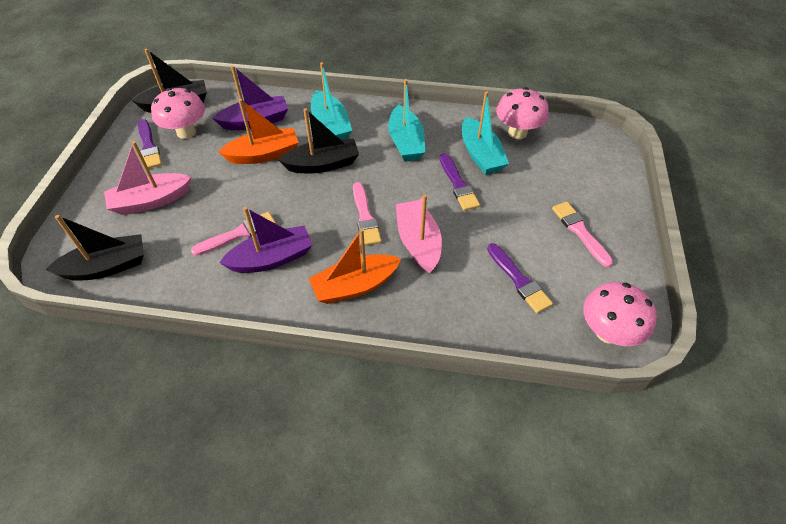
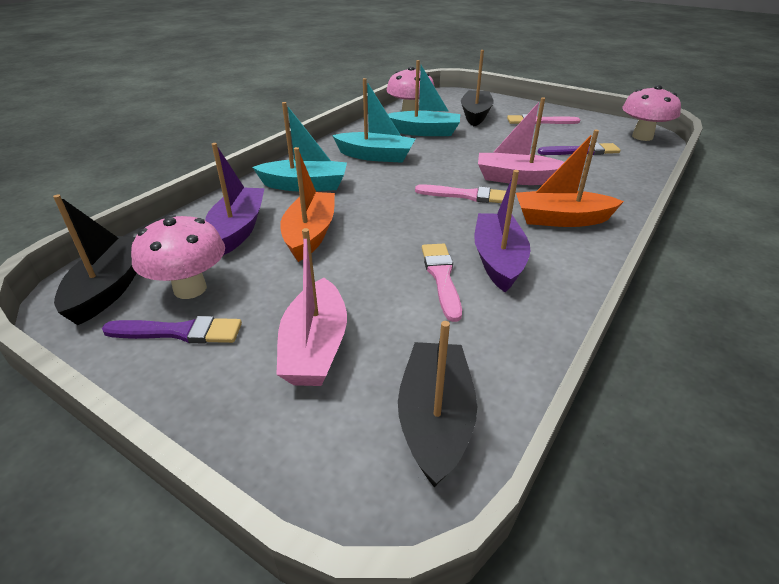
camera: 65 degrees left, 15 degrees down
black boat [278,108,359,173] -> black boat moved to [461,50,494,126]
orange boat [309,228,401,304] -> orange boat turned 90 degrees clockwise [516,130,624,227]
purple brush [440,153,480,211] -> none

